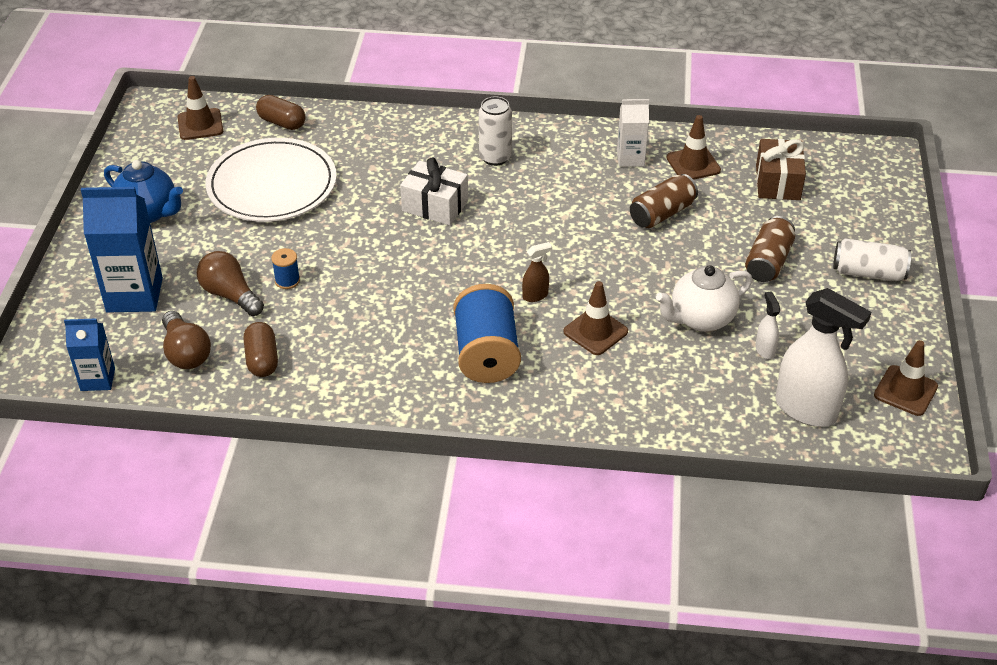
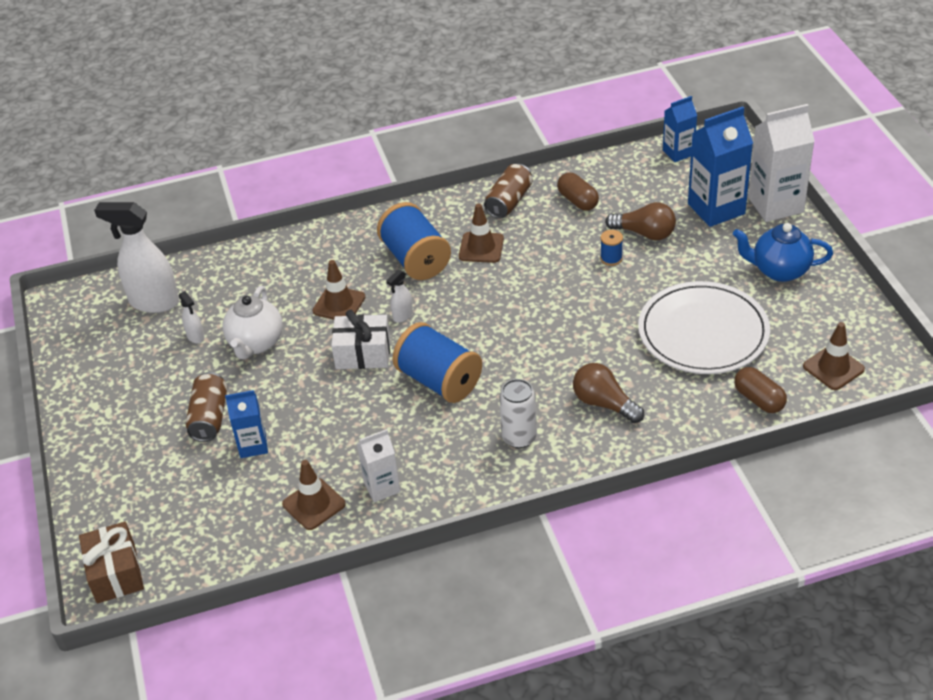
camera: 160 degrees right, 0 degrees up
brown light bulb [162,311,211,369] -> brown light bulb moved to [573,363,644,423]
brown capsule [256,95,306,130] -> brown capsule turned 45 degrees clockwise [734,367,787,413]
white gift [400,157,468,226] -> white gift moved to [331,310,390,369]
brown spray bottle [522,242,552,302] -> white spray bottle [387,270,413,323]
brown can [630,174,698,228] -> brown can moved to [484,164,532,219]
white teapot [656,265,752,332] -> white teapot turned 150 degrees clockwise [222,286,283,359]
brown gift [756,139,806,200] -> brown gift moved to [79,522,144,604]
white can [833,238,911,281] -> none
brown traffic cone [874,340,938,416] -> brown traffic cone moved to [459,203,504,263]
none -> blue carton [225,390,268,458]
none -> blue spool [392,322,482,403]
none -> white carton [748,104,815,222]

